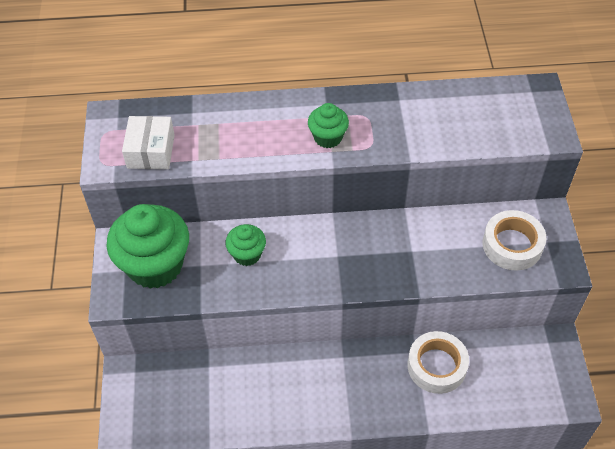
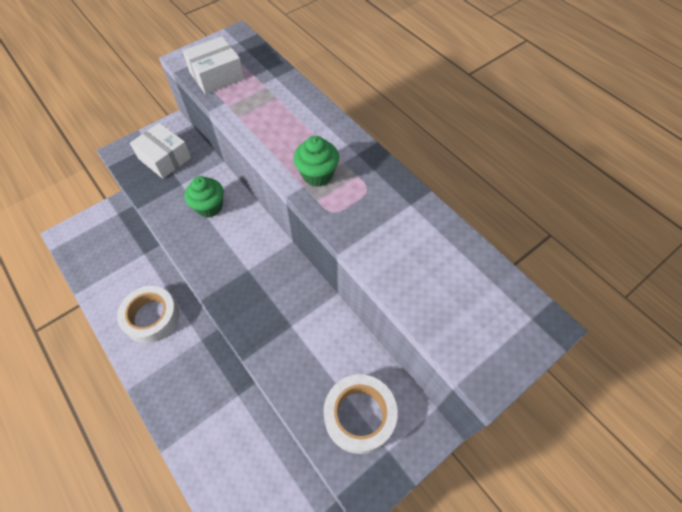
camera: 55 degrees right, 5 degrees up
green cupcake [106,204,189,289] -> white box [130,123,191,179]
white tape [408,331,469,394] -> white tape moved to [117,286,179,343]

